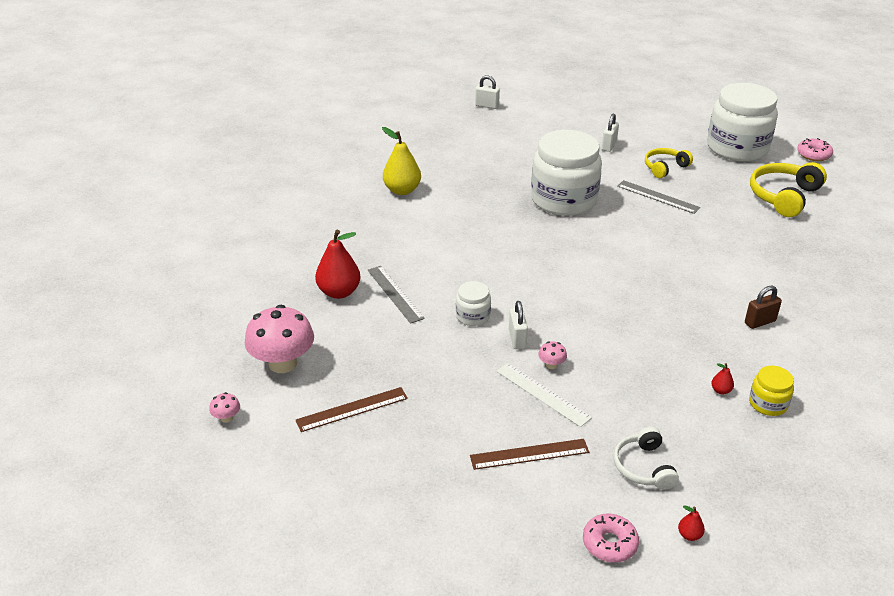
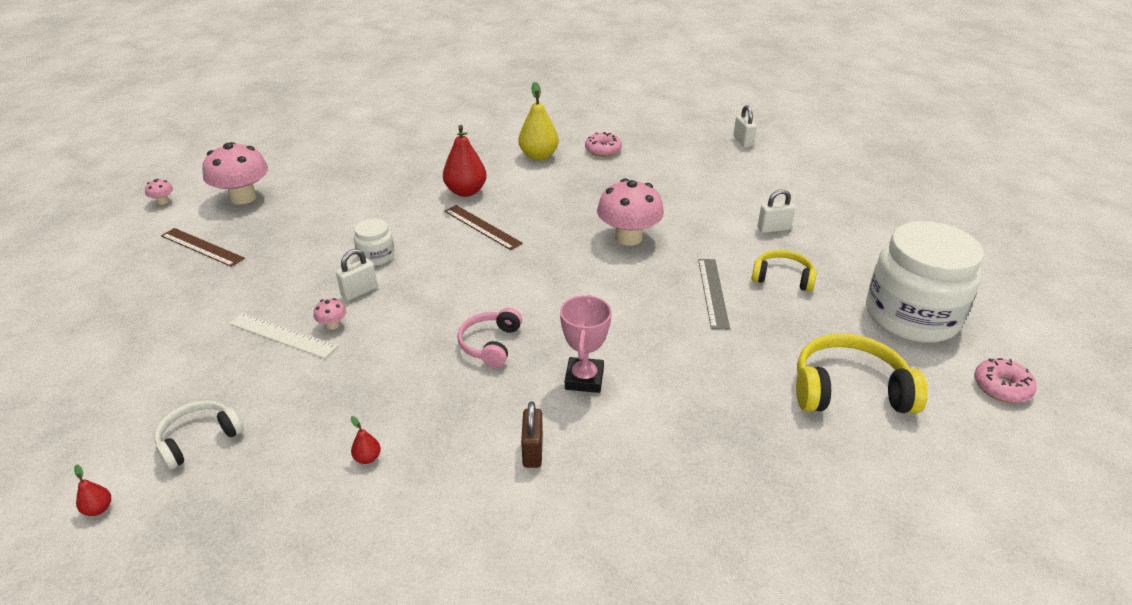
camera: 55 degrees right, 0 degrees up
red pear [315,230,361,299] -> red pear moved to [443,125,487,197]
grey ruler [368,266,425,324] -> none
brown ruler [470,439,589,470] -> brown ruler moved to [444,205,523,250]
white ruler [497,363,592,427] -> white ruler turned 75 degrees counterclockwise [229,313,337,359]
white jar [531,130,602,216] -> pink mushroom [597,179,664,246]
pink donut [583,514,639,563] -> pink donut moved to [585,132,622,157]
brown padlock [745,286,782,329] -> brown padlock turned 60 degrees clockwise [521,401,543,468]
yellow jar [749,366,794,416] -> none
none -> pink headphones [457,308,522,367]
none -> pink trophy [560,295,612,393]

